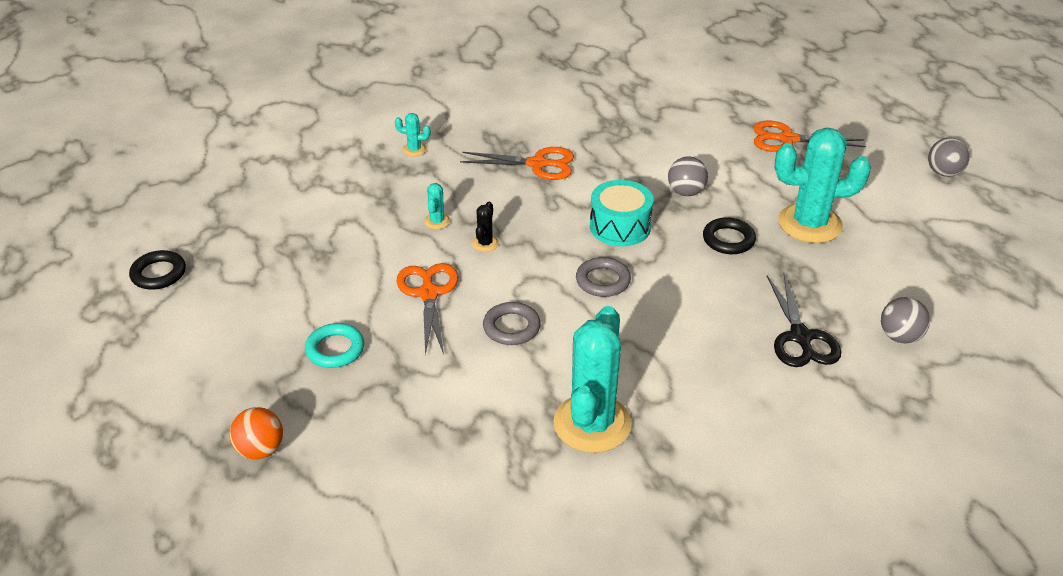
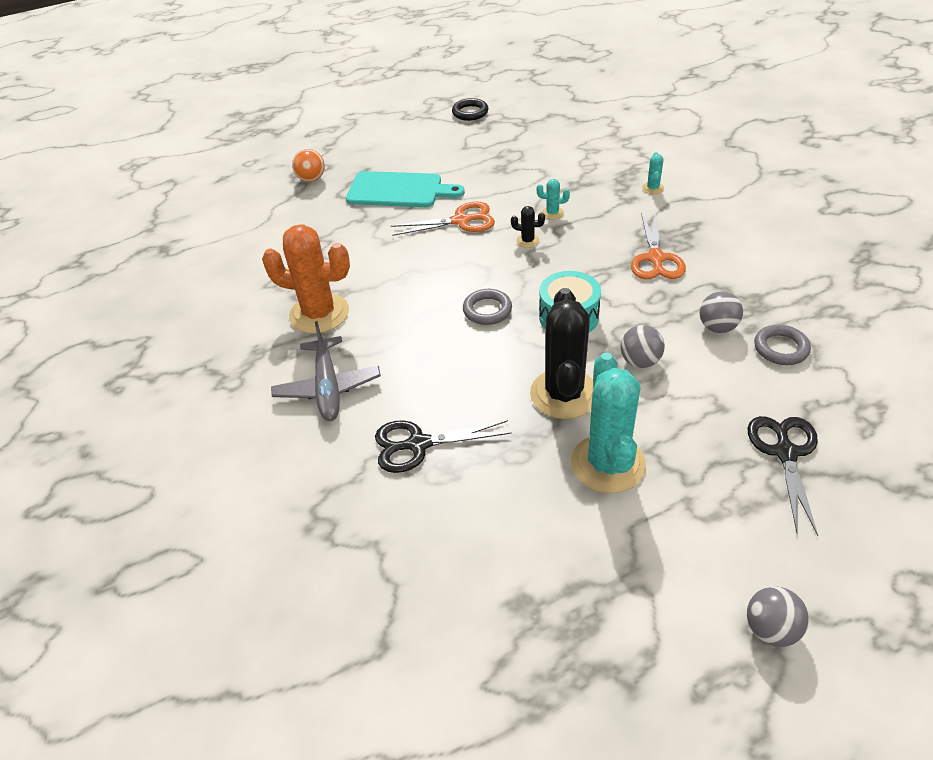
camera: 90 degrees right, 5 degrees up
turquoise ring [305,323,364,368] -> turquoise cutting board [346,171,465,207]
grey ring [483,302,541,345] -> grey ring moved to [754,325,811,365]
turquoise cactus [553,306,632,453] -> orange cactus [262,224,350,334]
black ring [703,217,756,254] -> black cactus [530,288,594,419]
orange scissors [753,121,866,152] -> black scissors [748,416,818,536]
grey ball [881,297,930,344] -> grey ball moved to [700,291,743,333]
none -> grey plane [271,321,381,421]

